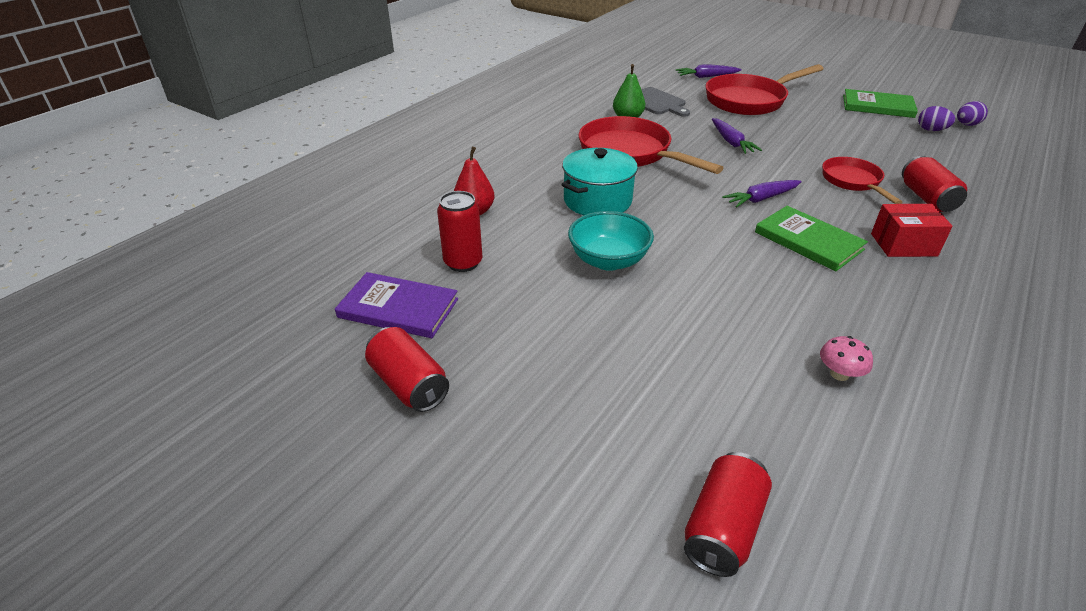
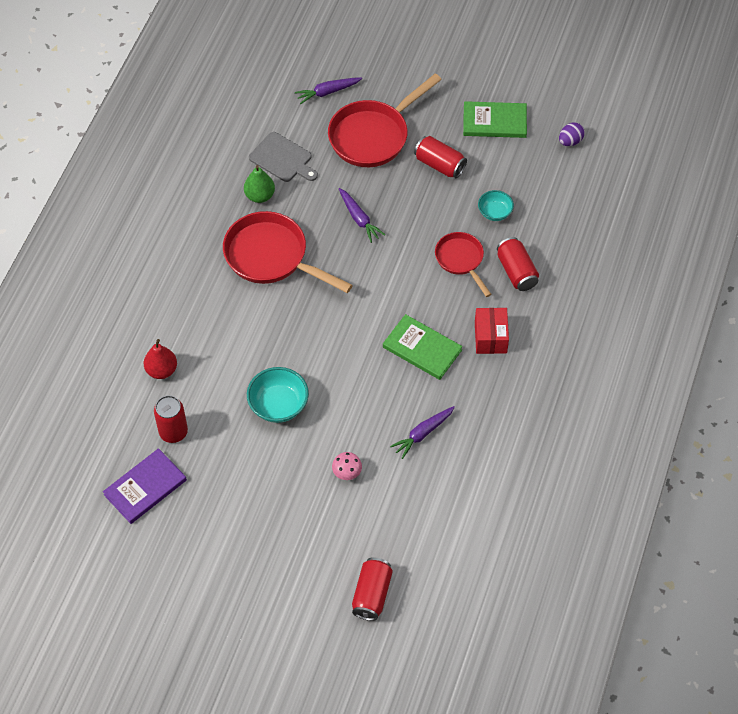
camera: 15 degrees left, 20 degrees up
purple book [335,272,458,338] -> purple book turned 45 degrees counterclockwise [103,448,187,524]
red can [365,327,449,412] -> red can moved to [414,136,467,178]
turquoise pot [561,148,638,215] -> none
purple carrot [722,180,802,208] -> purple carrot moved to [390,406,455,459]
pink mushroom [820,336,873,381] -> pink mushroom moved to [332,452,362,480]
red box [871,204,953,257] -> red box turned 75 degrees counterclockwise [475,308,509,354]
purple egg [918,106,955,131] -> none
none -> turquoise bowl [478,190,514,221]

